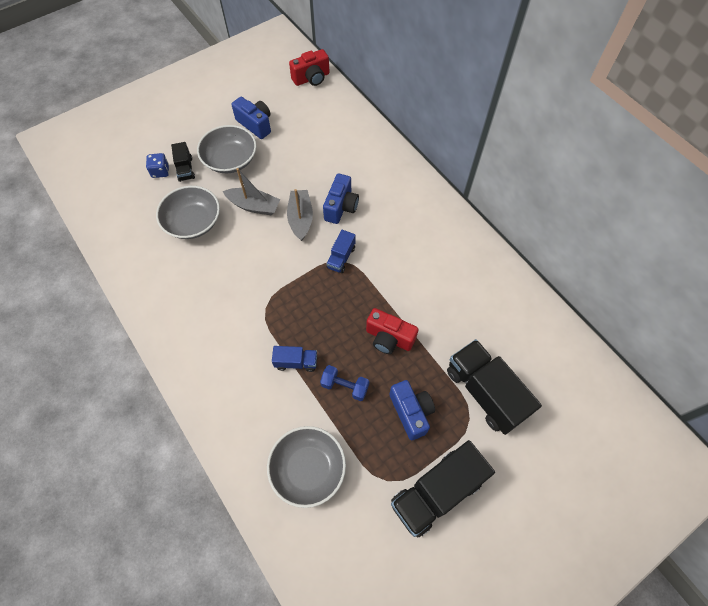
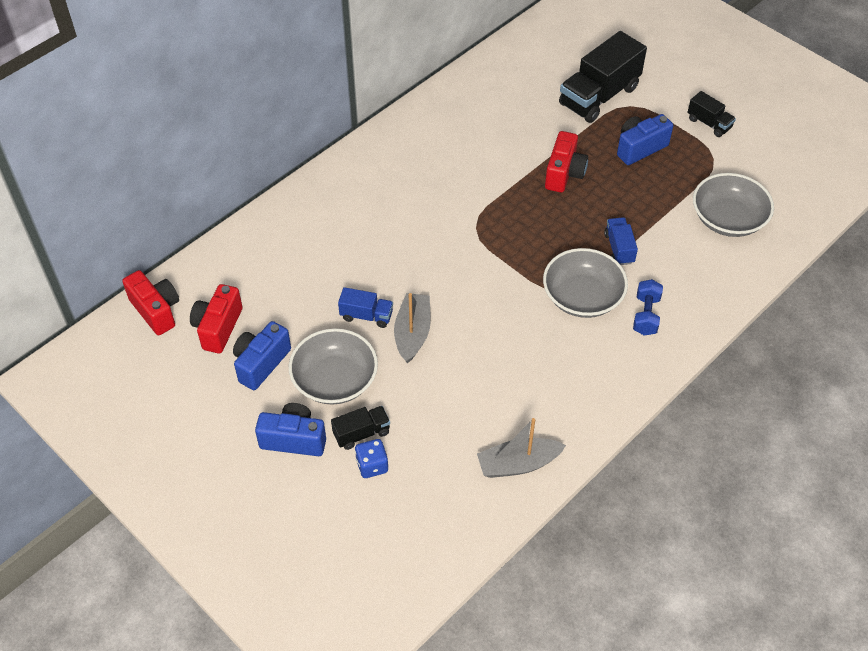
camera: 100 degrees left, 10 degrees down
grey bowl [156,186,220,239] -> grey bowl moved to [543,248,628,318]
grey boat [287,189,313,241] -> grey boat moved to [477,418,566,478]
blue dumbbell [320,365,369,401] -> blue dumbbell moved to [633,279,663,336]
blue camera [323,173,359,224] -> blue camera moved to [255,403,326,456]
blue truck [326,230,356,273] -> blue truck moved to [338,287,393,328]
black truck [391,440,495,537] -> black truck [687,91,736,137], size x0.50
none -> red camera [190,284,243,354]

